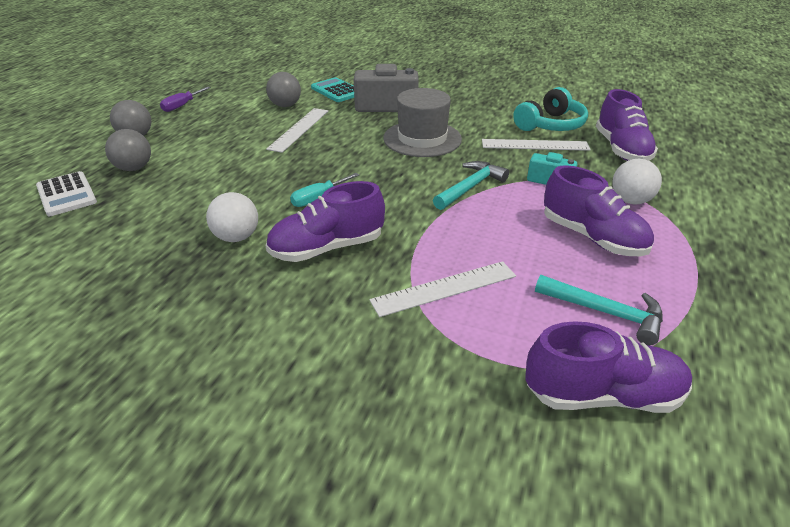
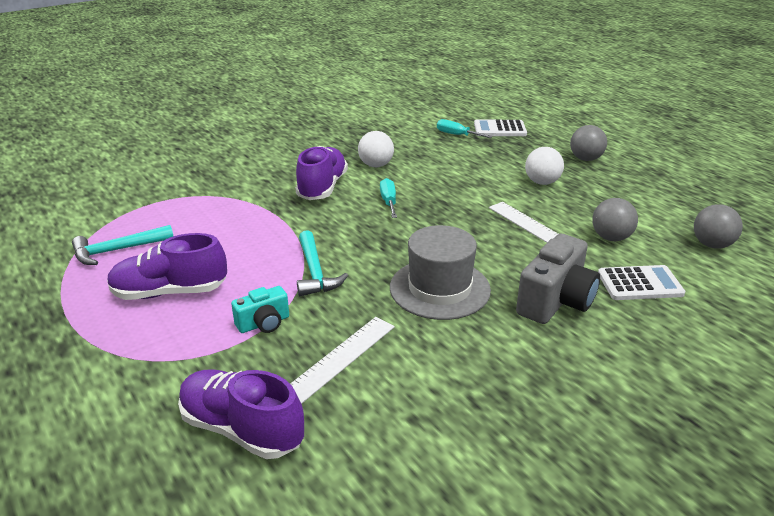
camera: 125 degrees right, 5 degrees down
grey ball [105,129,151,171] -> grey ball moved to [694,204,743,249]
purple screwdriver [160,87,211,112] -> none
turquoise calculator [311,77,354,102] -> white calculator [598,265,686,300]
white ruler [370,261,516,317] -> none
turquoise headphones [513,87,588,131] -> none
purple shoe [525,321,692,413] -> none
white ball [612,159,662,205] -> white ball moved to [525,147,564,185]
none -> turquoise screwdriver [437,119,493,138]

